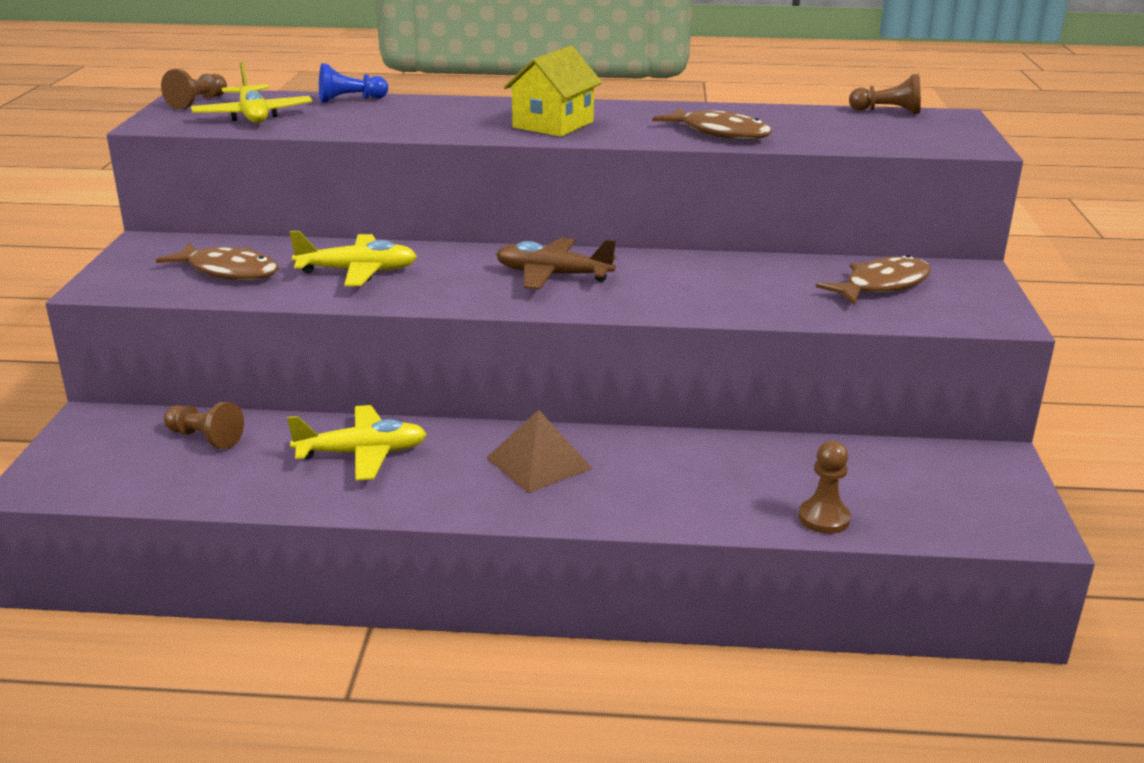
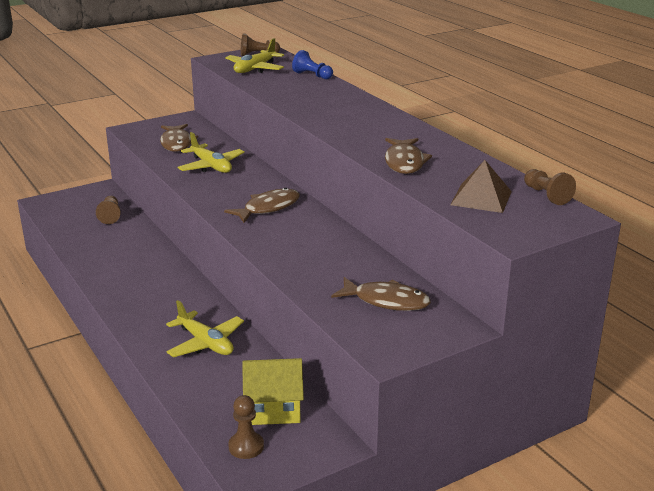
camera: 55 degrees right, 0 degrees up
yellow plane [287,405,427,481] -> yellow plane moved to [166,300,244,357]
brown pyramid [487,410,593,493] -> brown pyramid moved to [450,160,512,213]
brown plane [496,238,616,290] -> brown fish [224,188,300,223]
yellow house [504,45,602,137] -> yellow house moved to [242,358,304,425]
brown pawn [798,441,851,534] -> brown pawn moved to [228,395,264,459]

